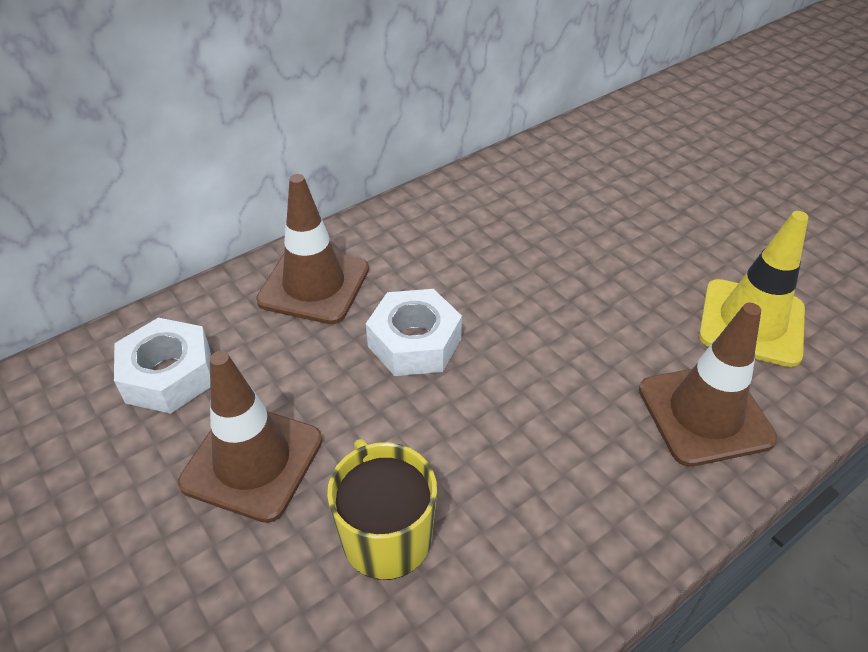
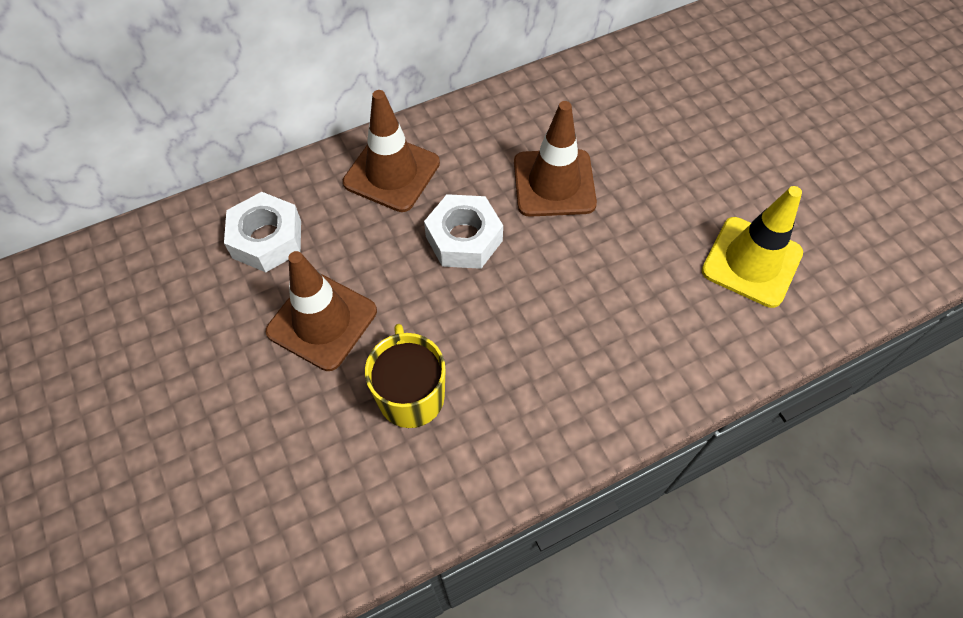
camera: 10 degrees right, 15 degrees up
brown traffic cone [639,303,778,467] -> brown traffic cone moved to [514,101,597,217]

